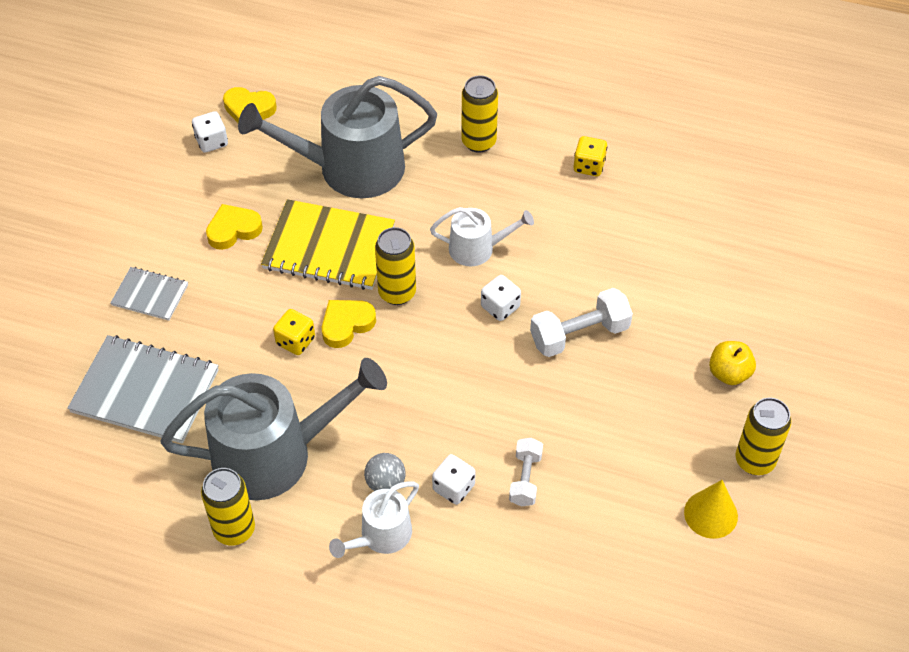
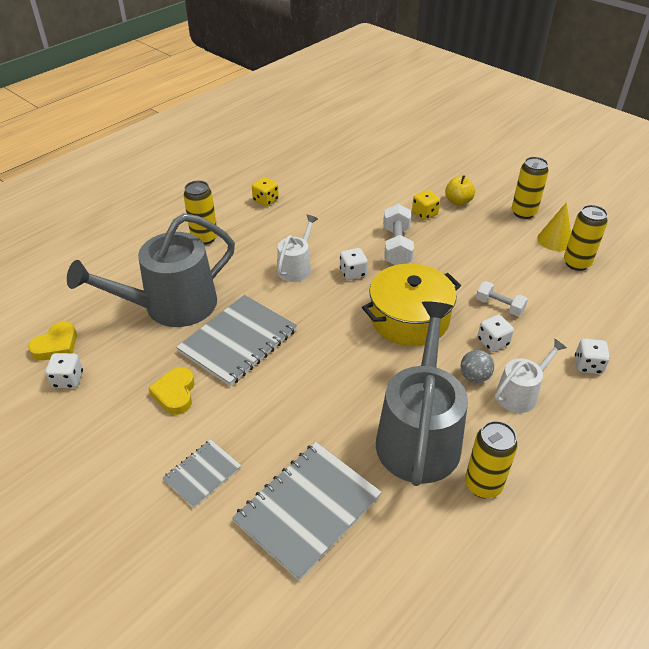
camera: 65 degrees left, 10 degrees down
grey watering can [238,76,437,198] -> grey watering can turned 45 degrees clockwise [67,213,235,327]
yellow notebook [261,199,395,290] -> grey notebook [176,295,297,386]
yellow dice [273,309,315,355] -> yellow dice moved to [412,190,440,220]
yellow heart [322,300,376,348] -> none
white watering can [329,482,419,558] -> white watering can turned 105 degrees counterclockwise [495,339,567,413]
yellow can [375,227,416,305] -> yellow can moved to [564,205,608,271]
none -> yellow pot [362,264,461,346]
none -> white dice [575,338,610,374]

